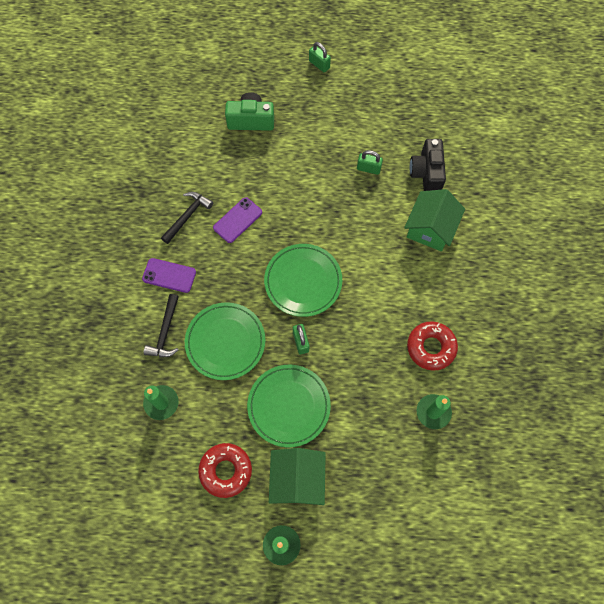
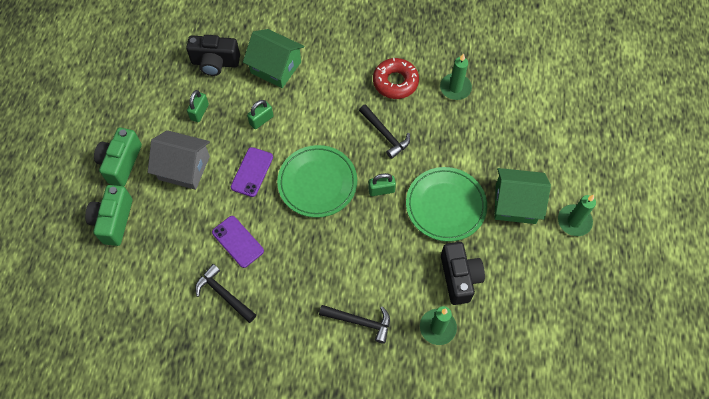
camera: 85 degrees left, 5 degrees down
purple phone [142,258,196,293] -> purple phone moved to [231,147,273,197]
green plate [185,302,265,380] -> none
red donut [198,443,252,498] -> none
green padlock [309,42,331,72] -> green padlock moved to [247,100,273,129]
none -> green camera [94,128,142,187]
none -> grey house [148,130,210,190]
none -> black hammer [359,104,410,159]
none -> black camera [441,242,485,305]

